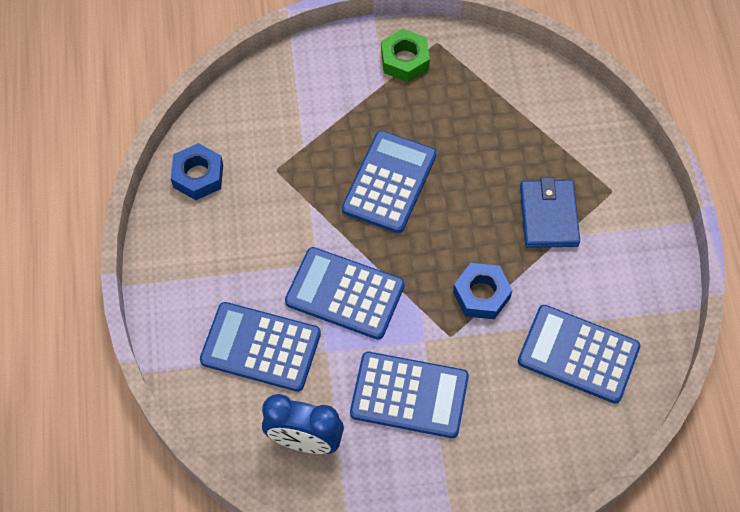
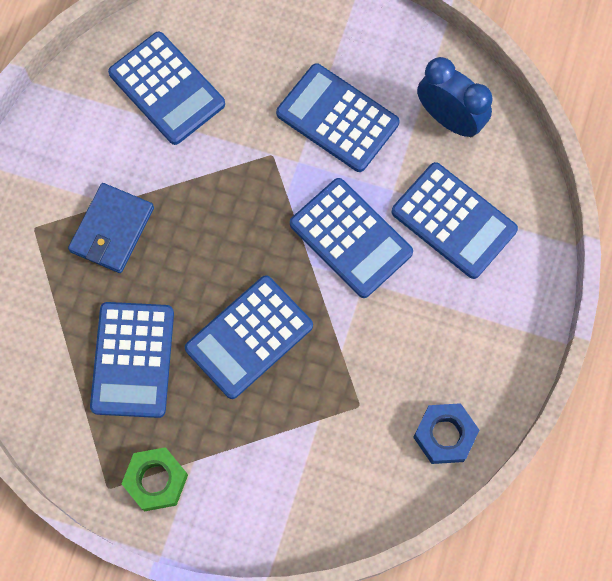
camera: 155 degrees left, 10 degrees up
blue nut [453,263,512,319] -> none
none -> blue calculator [90,302,174,418]

